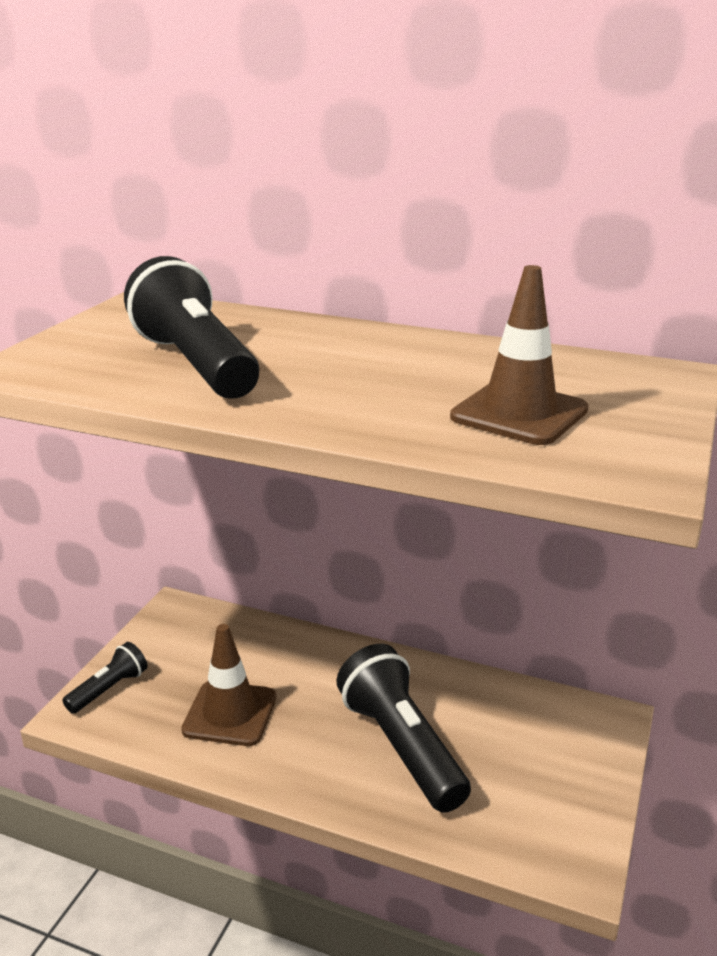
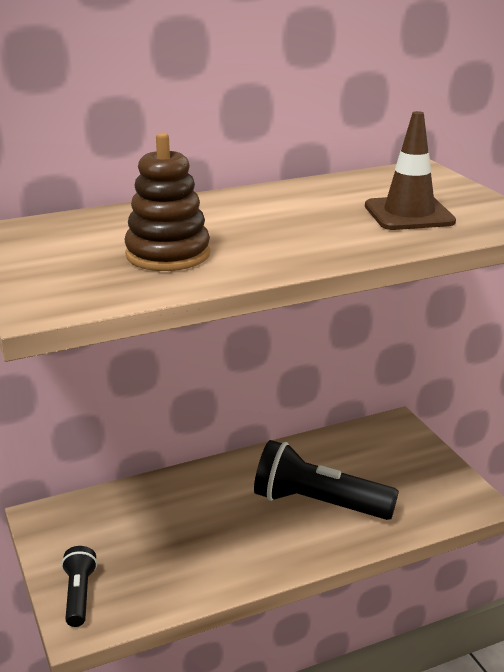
camera: 45 degrees left, 0 degrees up
black flashlight [124,256,259,399] -> brown stacking toy [125,132,210,271]
brown traffic cone [181,624,276,746] -> none

